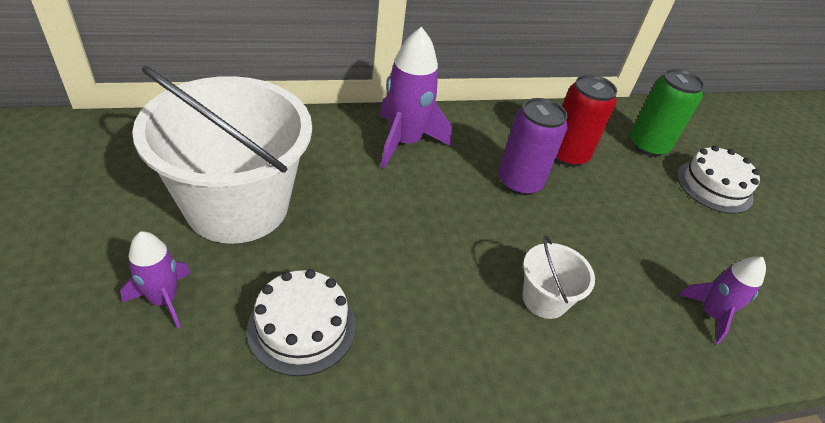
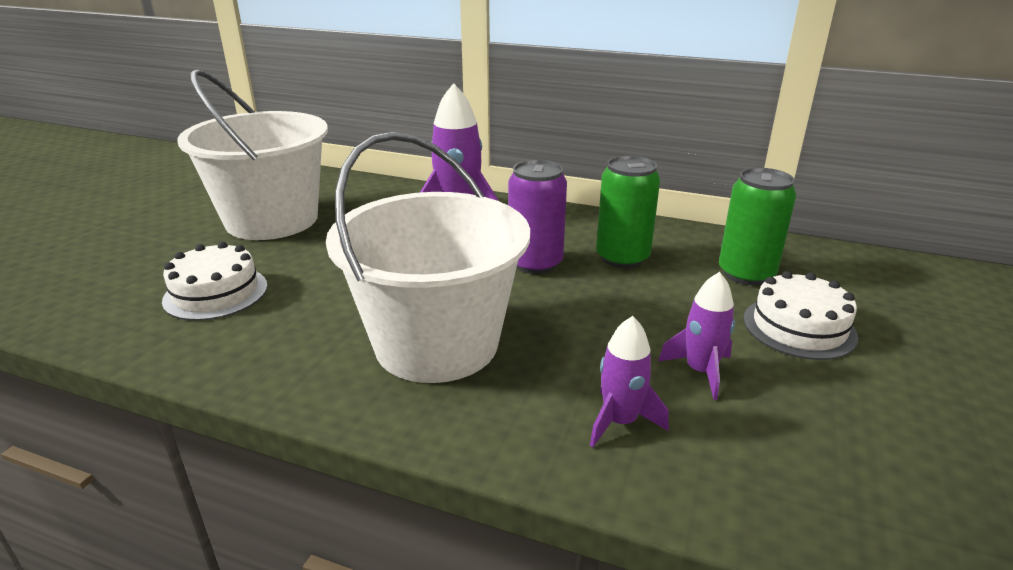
camera: 40 degrees right, 15 degrees down
purple rocket [120,231,190,329] -> purple rocket moved to [658,272,735,400]
white bucket [522,236,595,319] -> white bucket [326,132,530,383], size x2.32
red can [555,74,617,167] -> green can [596,155,660,268]

